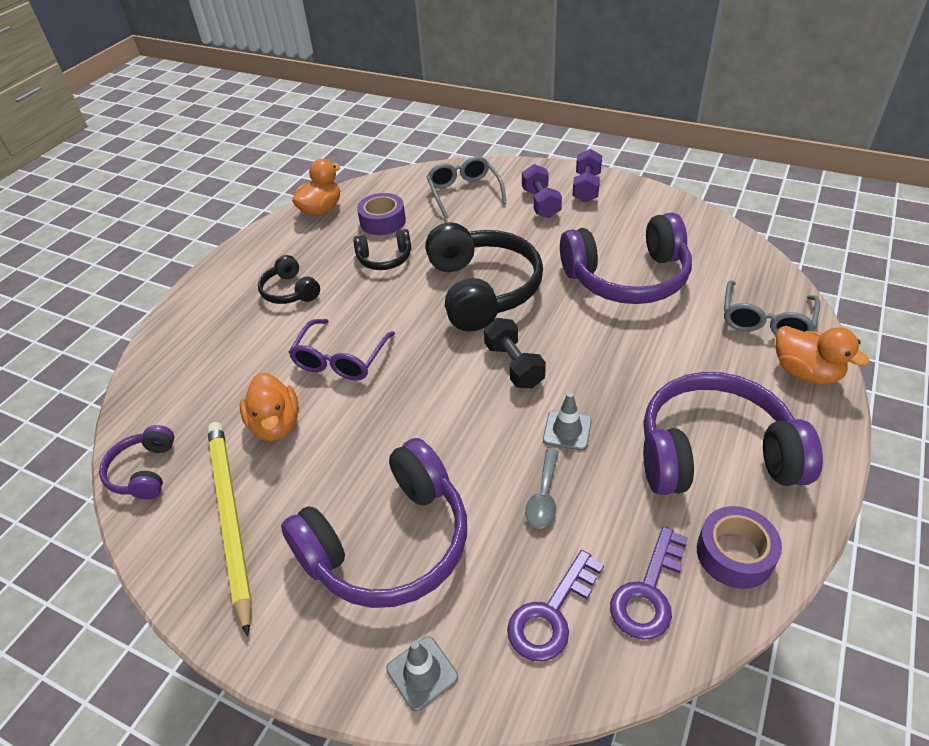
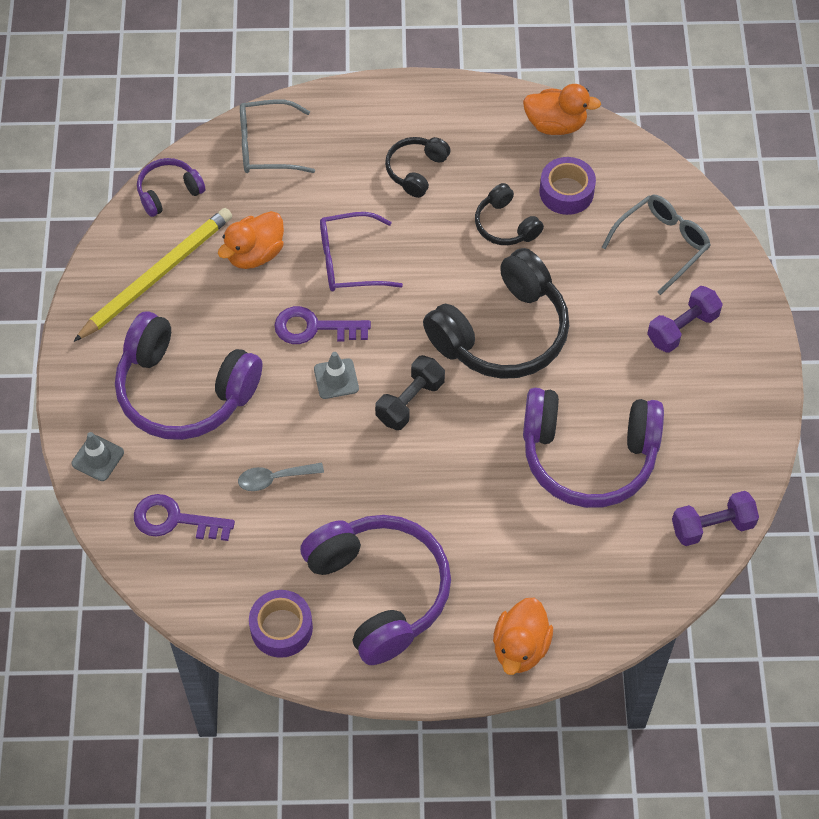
camera: 60 degrees right, 15 degrees up
grey traffic cone [543,392,592,451] -> grey traffic cone moved to [314,352,359,399]
purple headphones [560,213,692,304] -> purple headphones turned 45 degrees counterclockwise [523,388,664,508]
purple dumbbell [572,149,602,203] -> purple dumbbell moved to [672,491,759,546]
purple key [610,526,688,640] -> purple key moved to [274,306,371,344]
grey glasses [724,280,820,335] -> grey glasses moved to [240,99,315,173]

